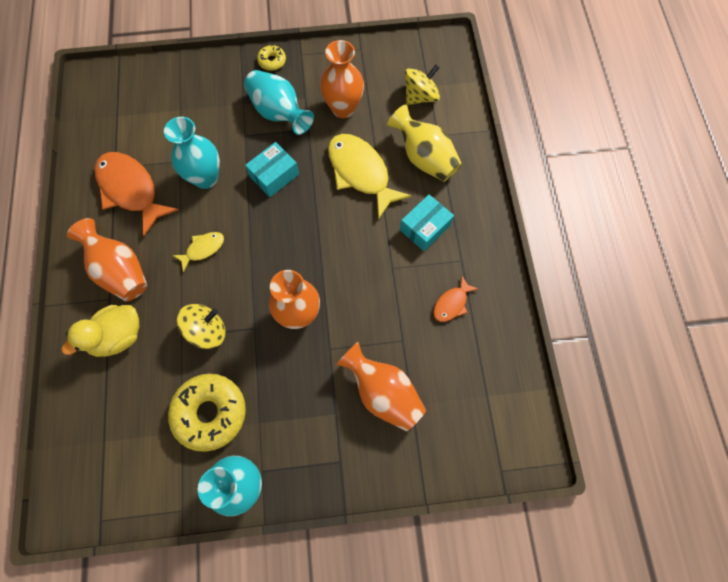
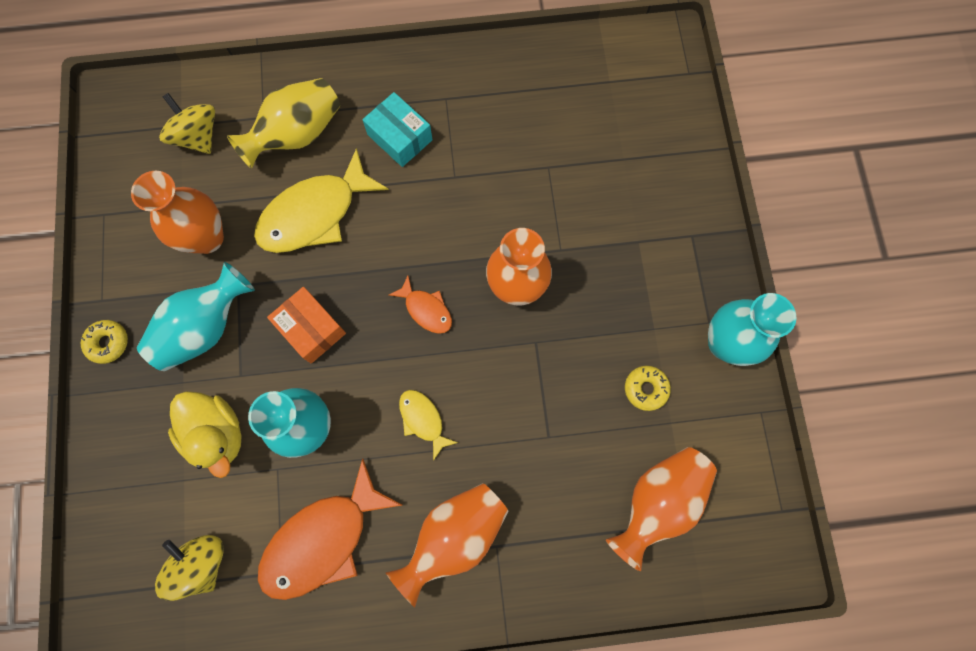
camera: 90 degrees left, 5 degrees up
yellow duck [61,305,139,357] -> yellow duck moved to [168,391,242,478]
yellow donut [168,374,246,452] -> yellow donut [625,366,671,411], size x0.48
yellow spinning top [177,304,225,349] -> yellow spinning top moved to [155,535,224,601]
turquoise box [245,142,299,197] -> orange box [267,287,346,364]
orange vase [336,342,426,431] -> orange vase moved to [606,447,717,571]
orange fish [433,276,478,322] -> orange fish moved to [389,276,452,334]

